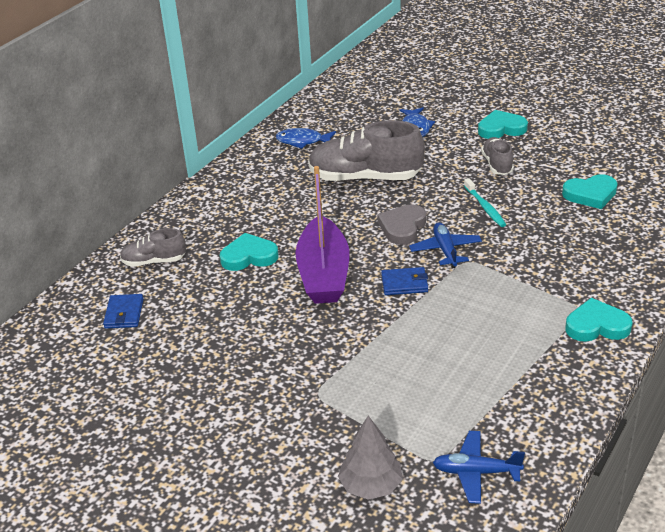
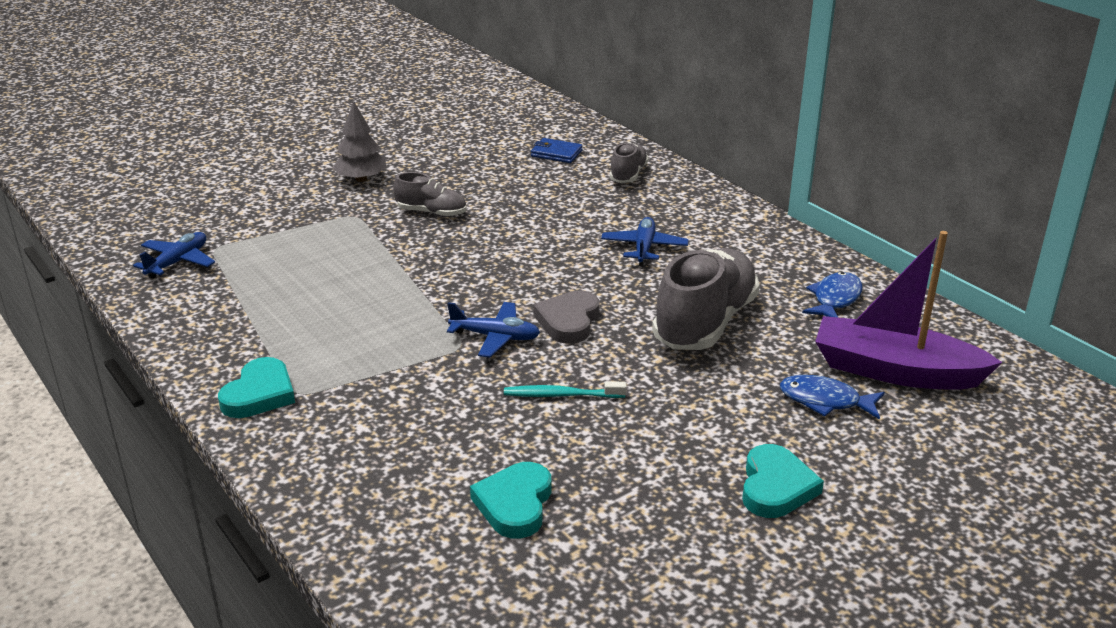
camera: 110 degrees right, 5 degrees down
turquoise heart [220,233,279,271] -> none
purple boat [295,166,350,304] -> purple boat moved to [815,231,1003,390]
grey tree [338,416,403,500] -> grey tree moved to [333,101,387,182]
grey heart [377,204,426,245] -> grey heart turned 120 degrees counterclockwise [533,290,599,344]
blue wallet [381,267,428,295] -> none
grey shoe [481,137,514,175] -> grey shoe moved to [393,172,466,217]
none -> blue plane [601,217,689,266]

